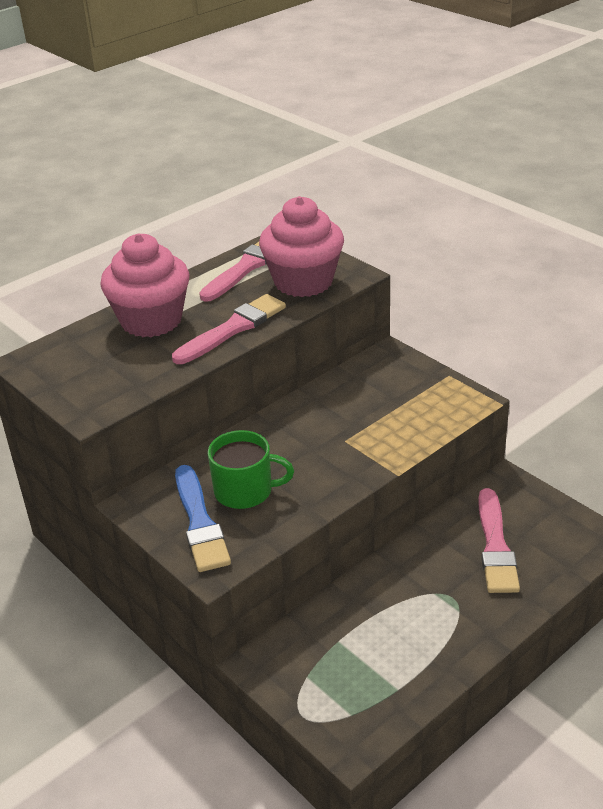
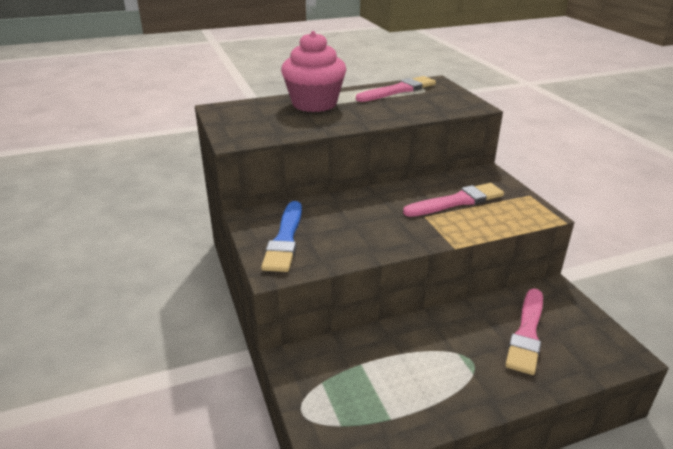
camera: 20 degrees right, 5 degrees down
pink brush [172,294,286,364] -> pink brush moved to [403,183,504,217]
green mug [208,430,294,509] -> none
pink cupcake [259,196,344,297] -> none

